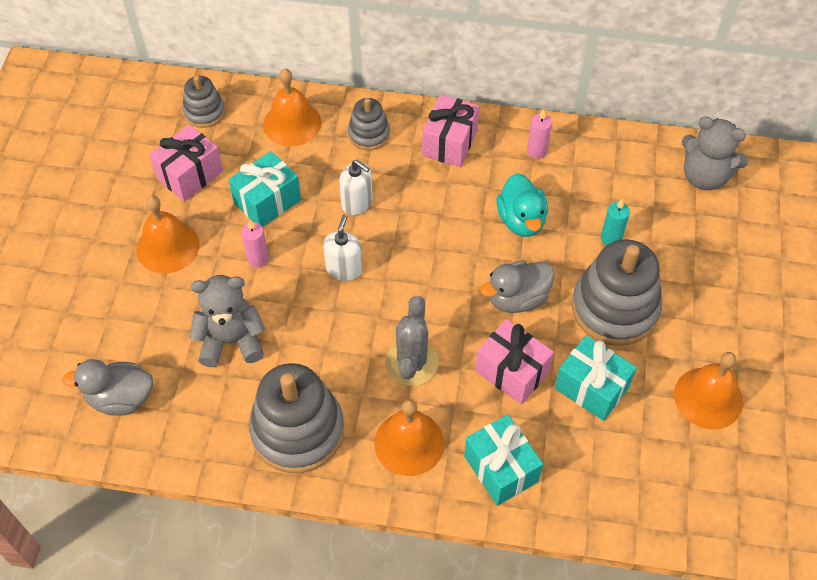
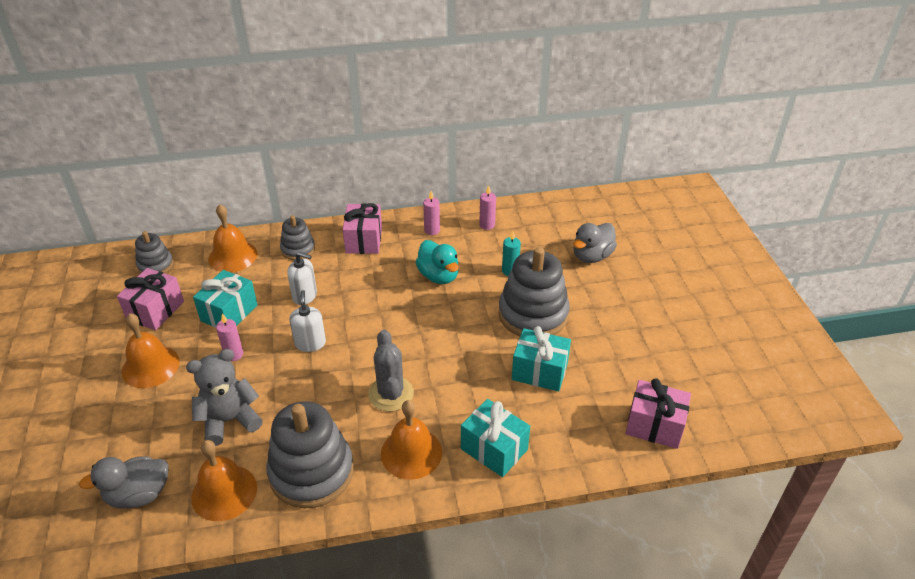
camera: 20 degrees left, 15 degrees down
pink gift [475,319,554,404] -> pink gift moved to [625,378,691,449]
grey duck [480,261,555,313] -> grey duck moved to [573,223,617,263]
orange bell [674,352,743,430] -> orange bell moved to [191,440,257,521]
grey teddy bear [682,116,749,190] -> none
none -> pink candle [479,185,496,230]

